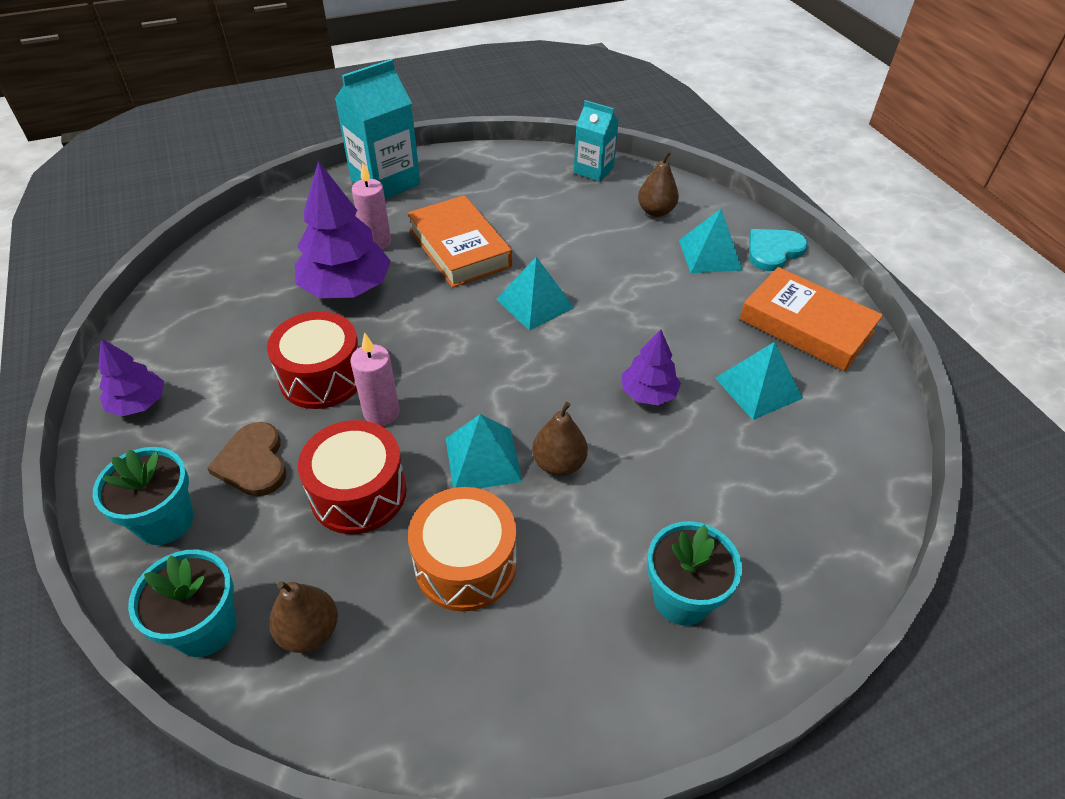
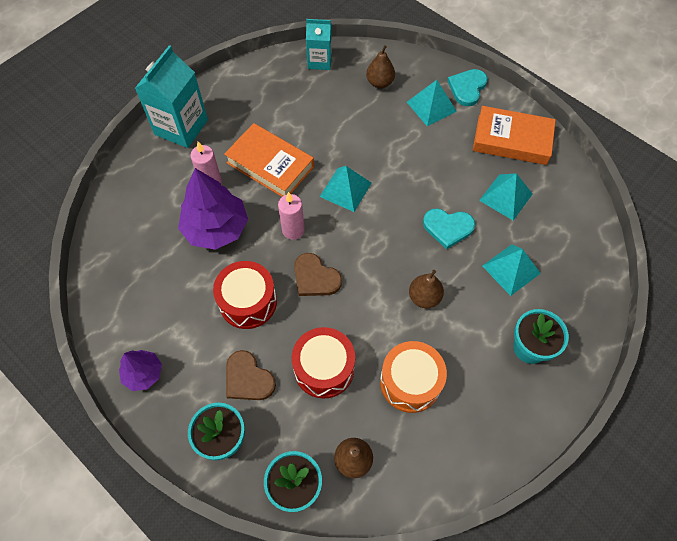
camera: 25 degrees left, 15 degrees up
pink candle [351,332,399,426] -> pink candle moved to [278,192,305,240]
turquoise pyramid [446,414,522,489] -> turquoise pyramid moved to [482,244,541,296]
purple tree [622,329,681,405] -> turquoise heart [423,209,475,249]
none -> brown heart [294,253,342,296]

